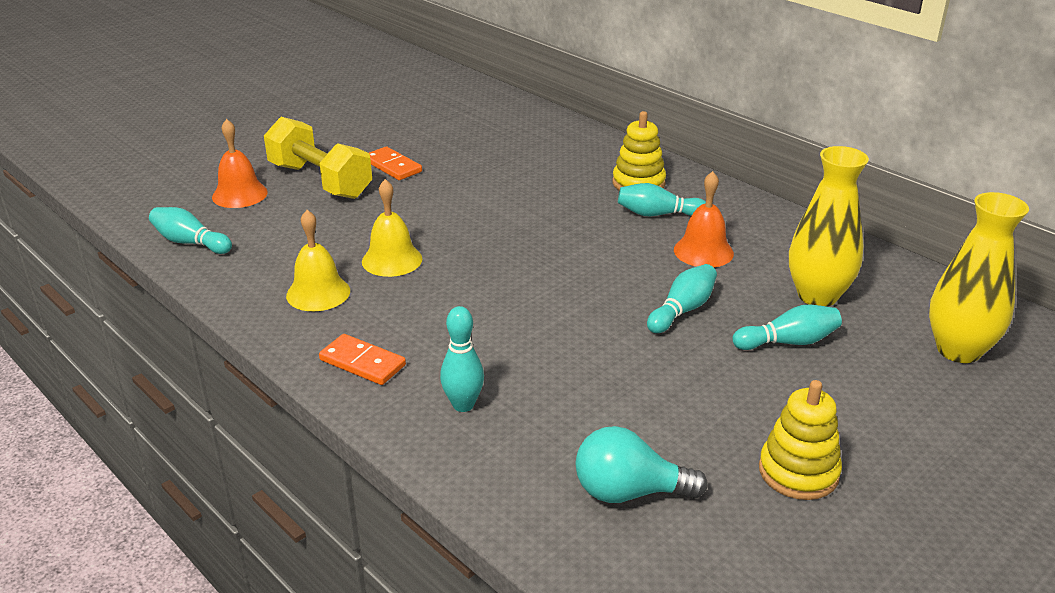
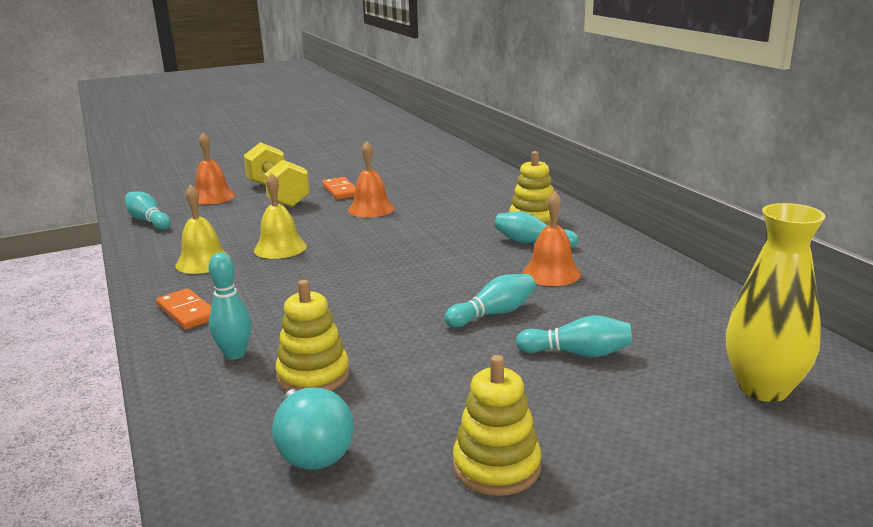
camera: 20 degrees right, 10 degrees down
turquoise light bulb [576,426,708,503] -> turquoise light bulb turned 135 degrees counterclockwise [272,387,354,470]
yellow vase [789,146,869,307] -> none
none -> yellow stacking toy [275,280,349,391]
none -> orange bell [348,141,395,218]

